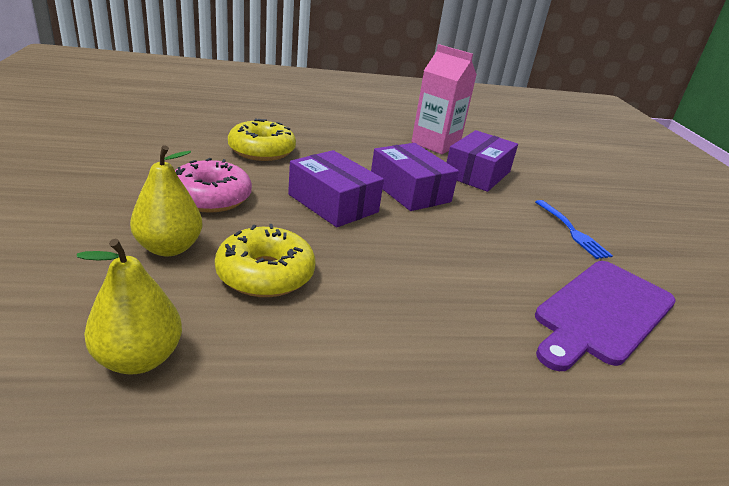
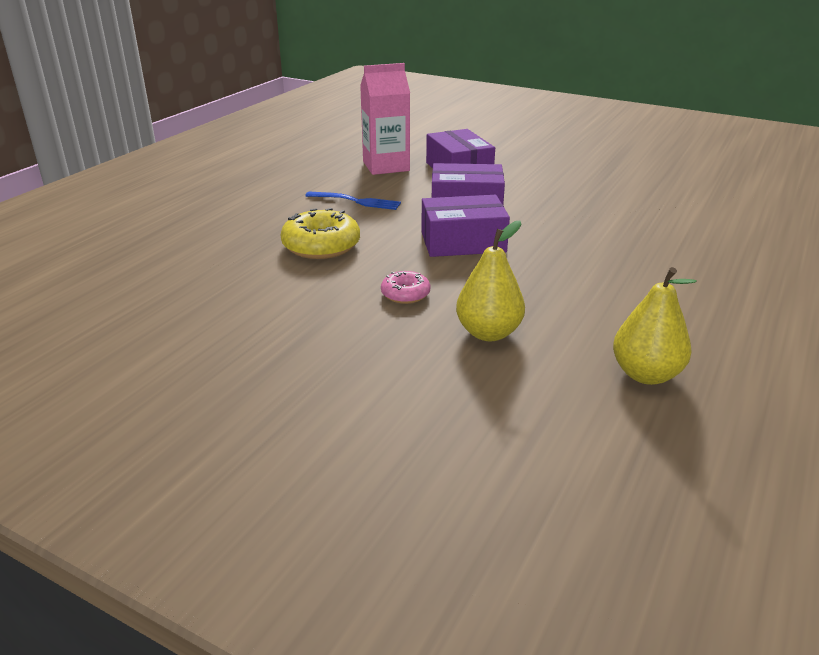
camera: 50 degrees left, 0 degrees up
pink donut [175,158,252,213] -> pink donut [381,271,430,304], size x0.56
yellow donut [215,224,316,297] -> none
blue fork [535,200,613,259] -> blue fork moved to [305,192,401,210]
purple cutting board [535,261,676,371] -> none

